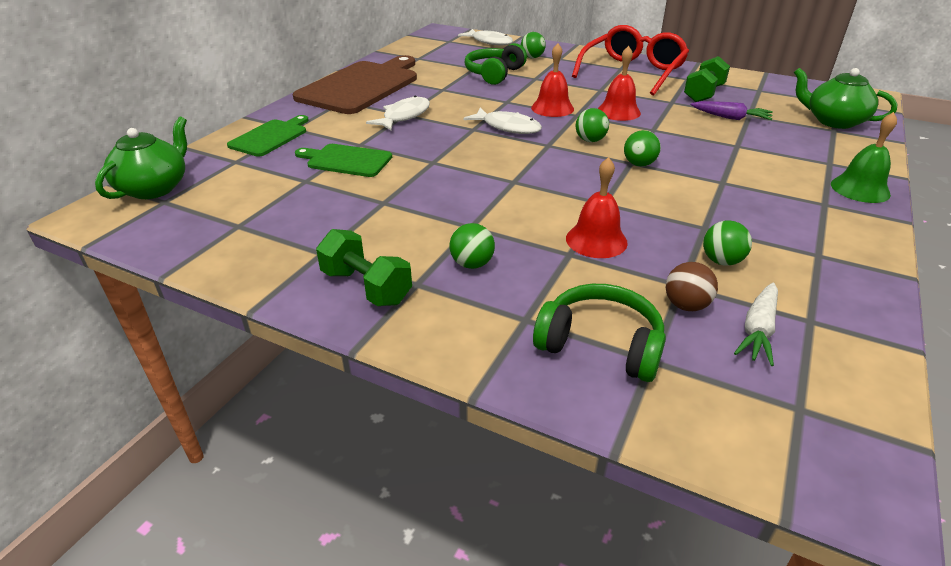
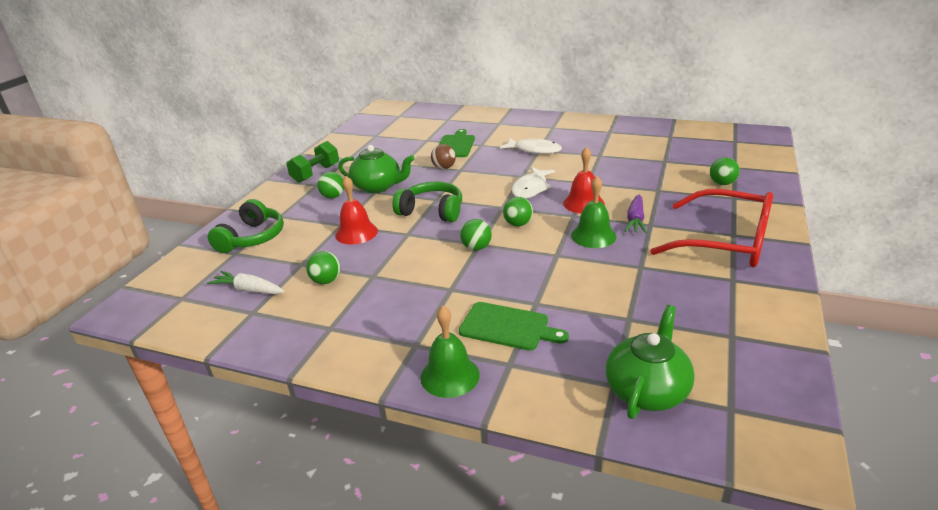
camera: 85 degrees right, 5 degrees down
green teapot [95,117,187,199] -> green teapot moved to [338,145,414,193]
green cutting board [227,115,309,157] -> green cutting board moved to [459,302,569,351]
brown cutting board [293,55,417,114] -> none
white fish [458,29,513,45] -> none
green headphones [465,43,527,85] -> green headphones moved to [392,182,462,222]
red bell [598,46,641,121] -> green bell [571,176,617,248]
brown ball [666,262,718,311] -> brown ball moved to [431,144,456,169]
green dumbbell [684,56,730,102] -> none
purple carrot [691,101,773,120] -> purple carrot moved to [625,194,647,233]

